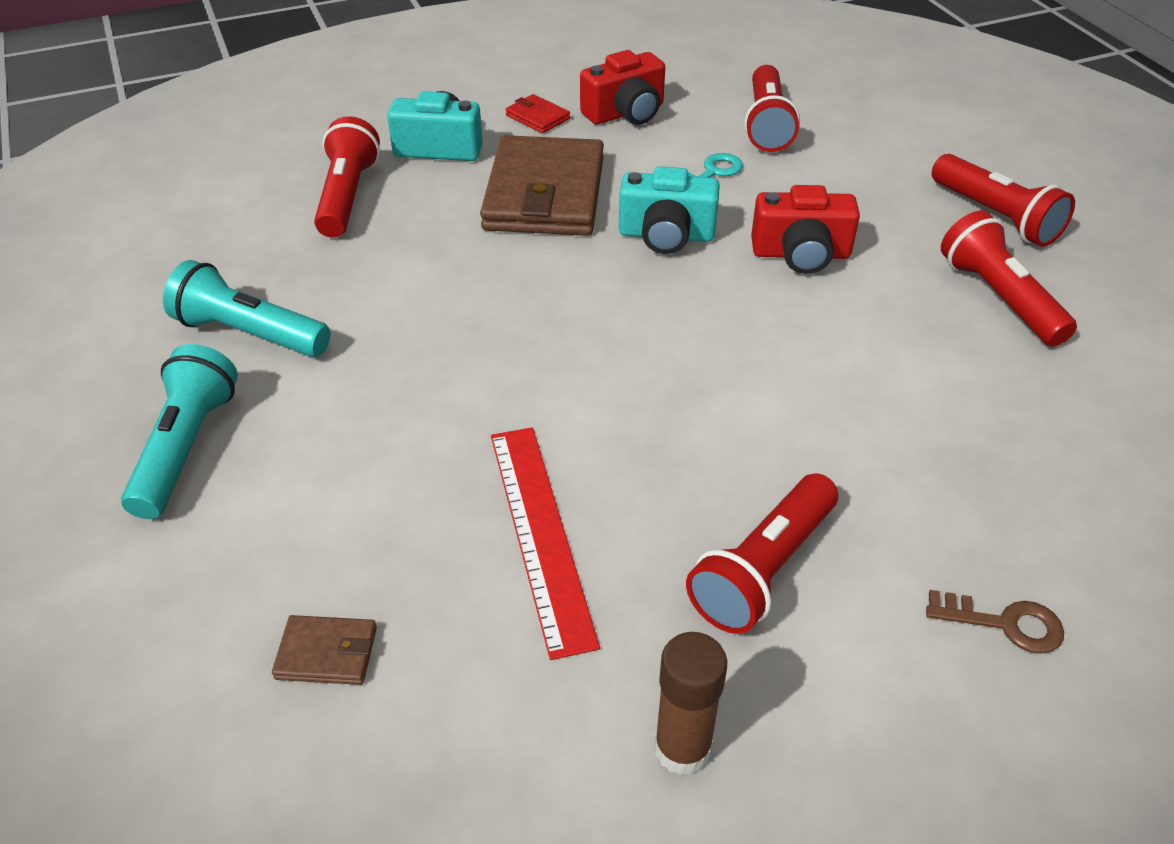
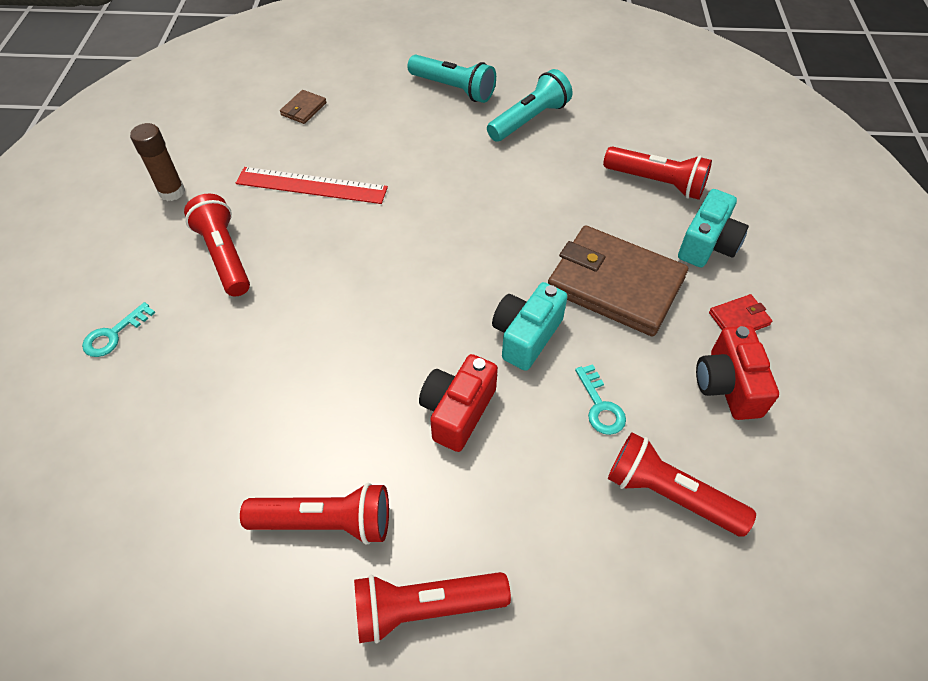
camera: 115 degrees right, 10 degrees up
brown key [926,590,1064,654] -> turquoise key [82,302,155,357]

